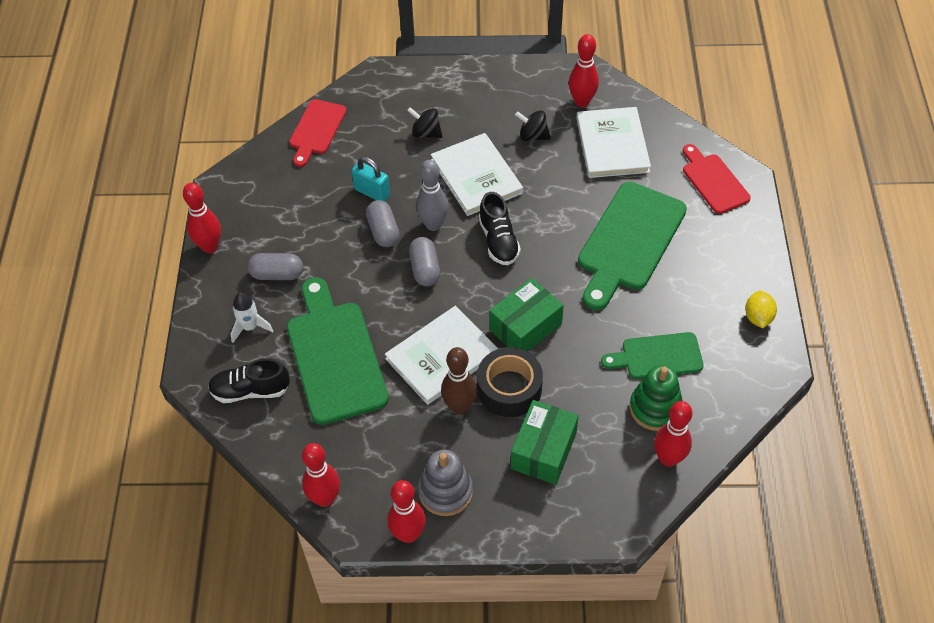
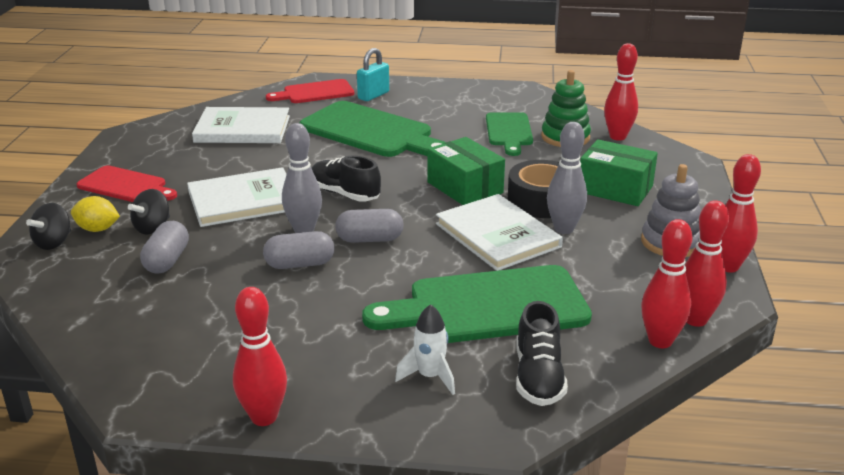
camera: 85 degrees left, 25 degrees down
grey capsule [247,253,303,280] -> grey capsule moved to [140,221,189,274]
red cutting board [289,99,347,167] -> red cutting board moved to [77,166,177,202]
turquoise padlock [351,157,390,201] -> turquoise padlock moved to [357,48,389,101]
brown bowling pin [441,347,477,414] -> grey bowling pin [547,122,587,234]
black shoe [479,192,521,265] -> black shoe turned 135 degrees counterclockwise [312,156,381,201]
black spinning top [515,111,551,141] -> black spinning top moved to [26,203,71,250]
red bowling pin [569,34,599,107] -> red bowling pin moved to [642,219,692,348]
yellow lemon [745,291,777,328] -> yellow lemon moved to [71,196,120,232]

